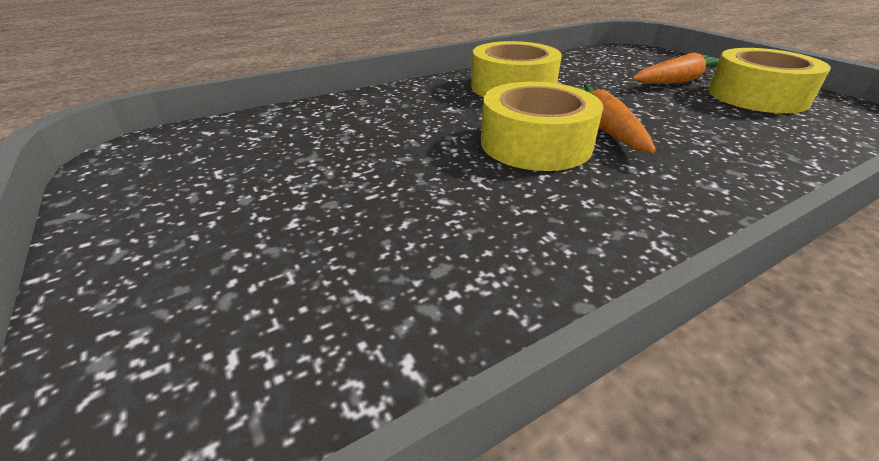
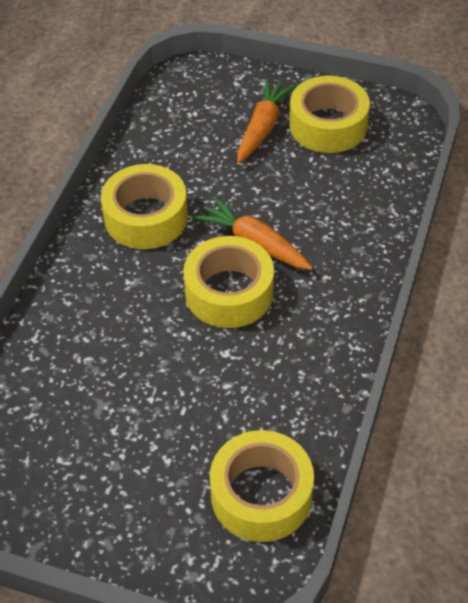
camera: 40 degrees left, 15 degrees up
none -> yellow tape [210,430,314,542]

